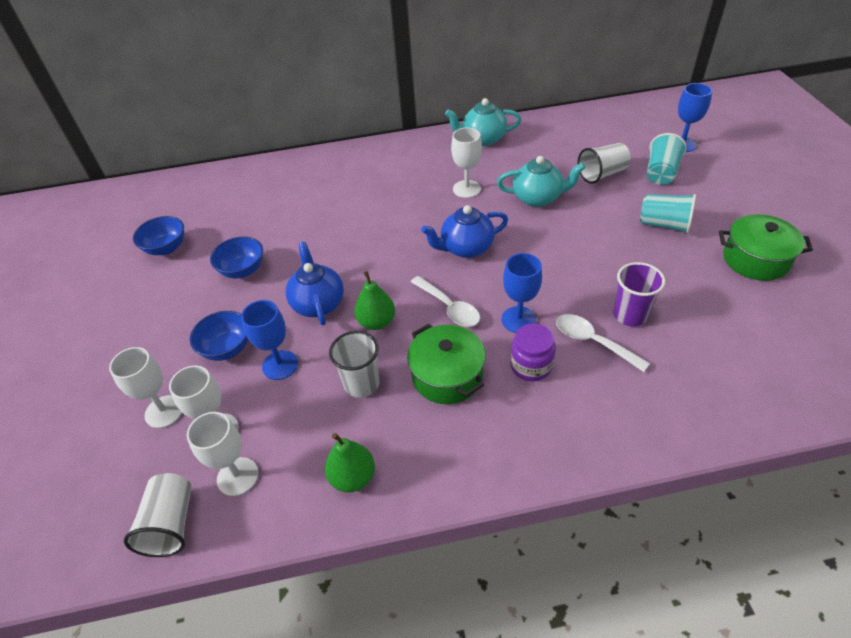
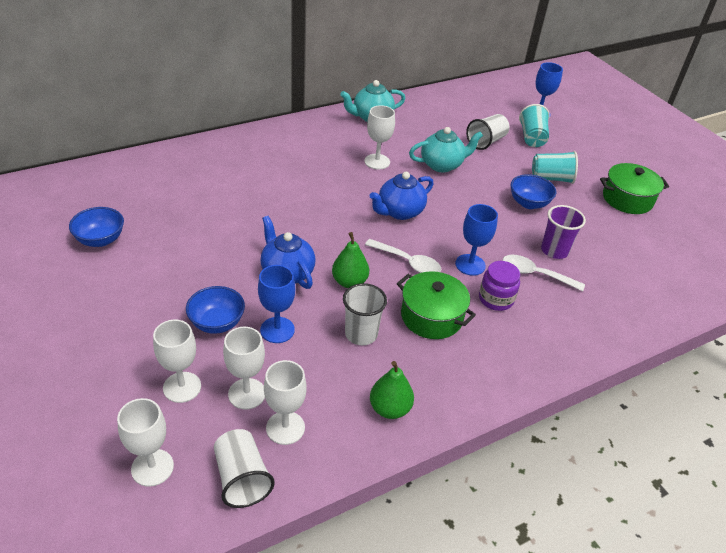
camera: 25 degrees left, 5 degrees down
blue bowl [210,237,263,278] -> blue bowl moved to [511,174,556,209]
none -> white goblet [117,398,174,487]

